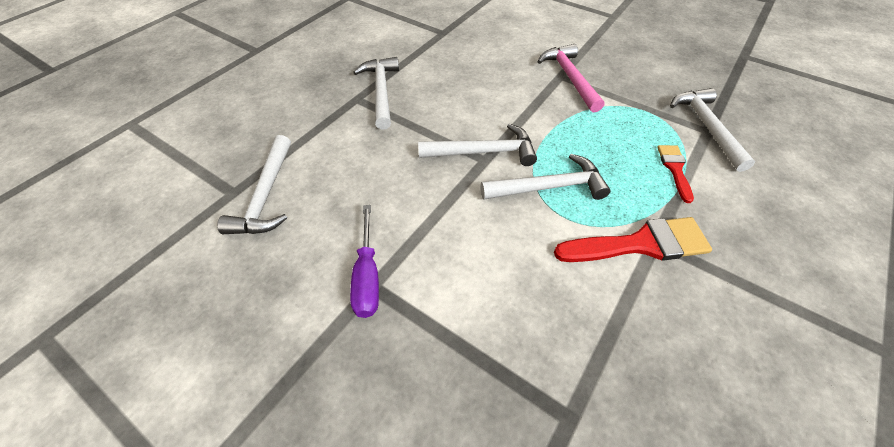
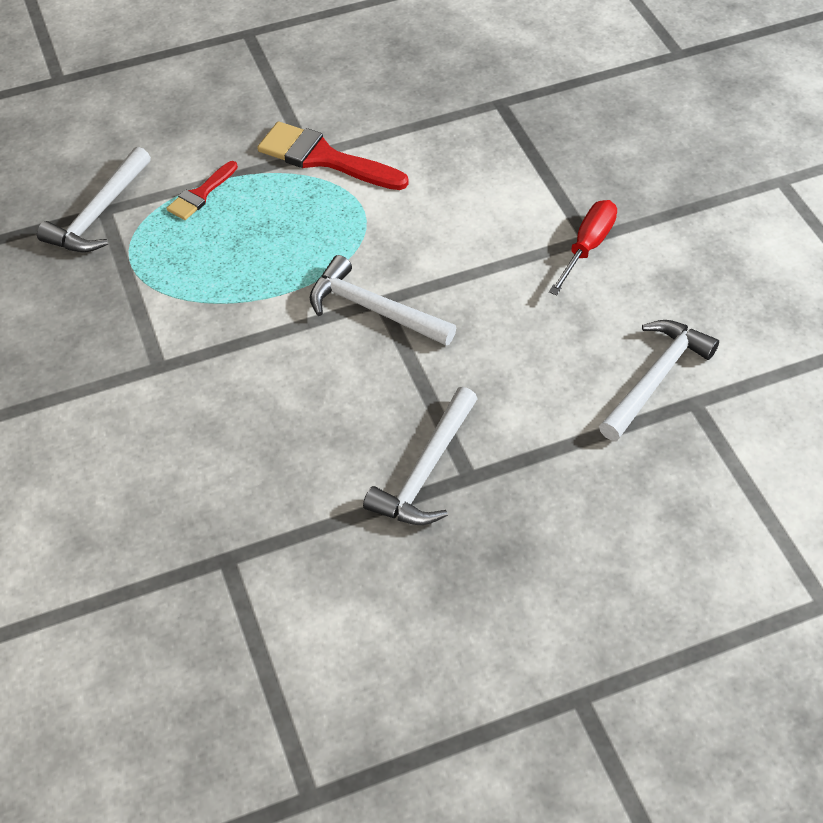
camera: 145 degrees left, 0 degrees up
purple screwdriver [350,205,379,318] -> red screwdriver [549,200,617,295]
white hammer [481,154,610,200] -> none
pink hammer [538,44,604,113] -> none

